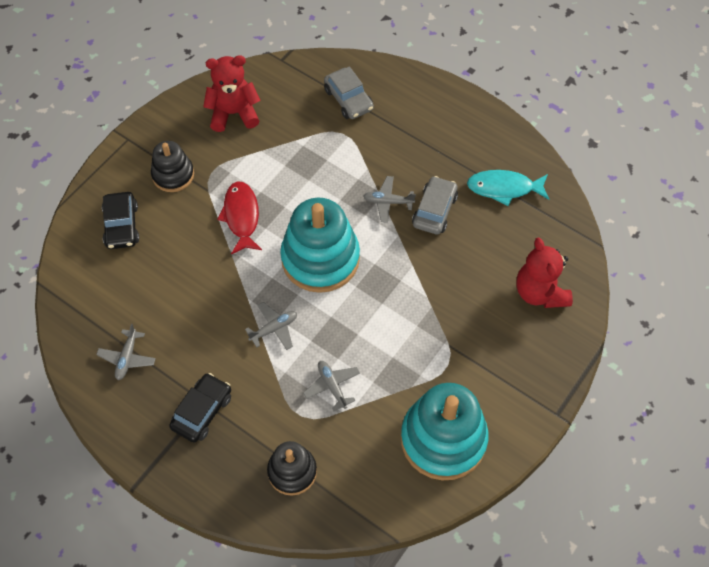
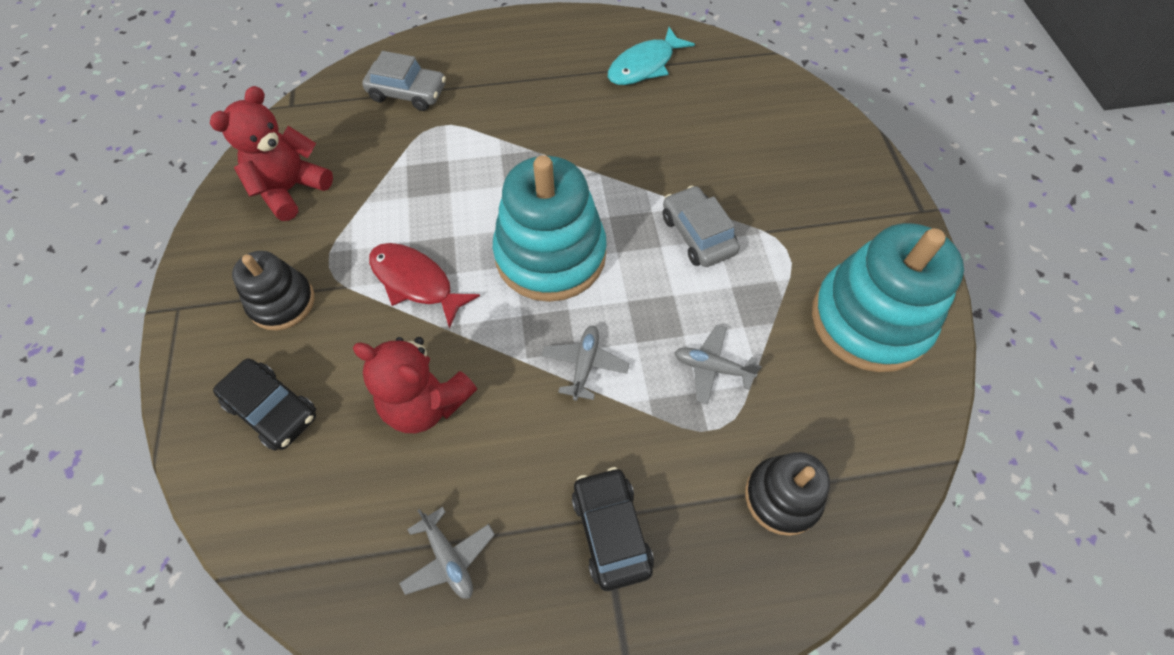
camera: 45 degrees left, 0 degrees up
grey plane [364,176,416,223] -> none
grey car [412,176,458,235] -> grey car moved to [662,186,740,267]
red teddy bear [516,238,573,308] -> red teddy bear moved to [353,337,477,433]

